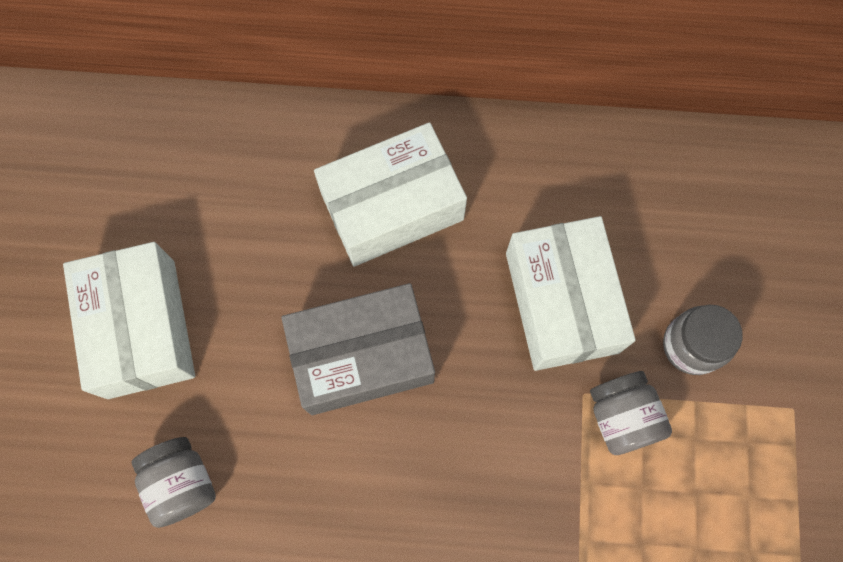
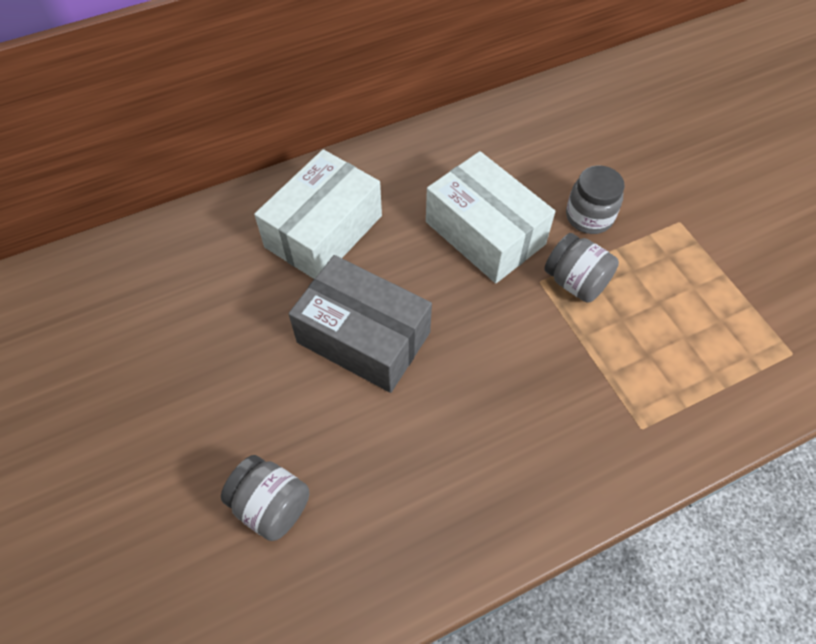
camera: 30 degrees left, 15 degrees down
white box [63,242,195,399] -> none
grey box [281,283,435,415] -> grey box turned 75 degrees clockwise [289,255,432,393]

